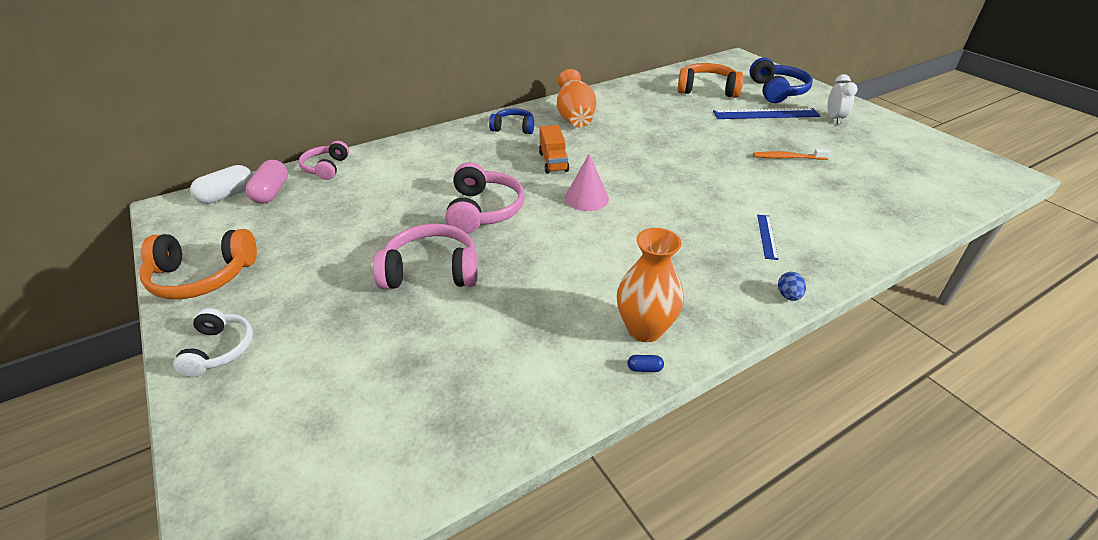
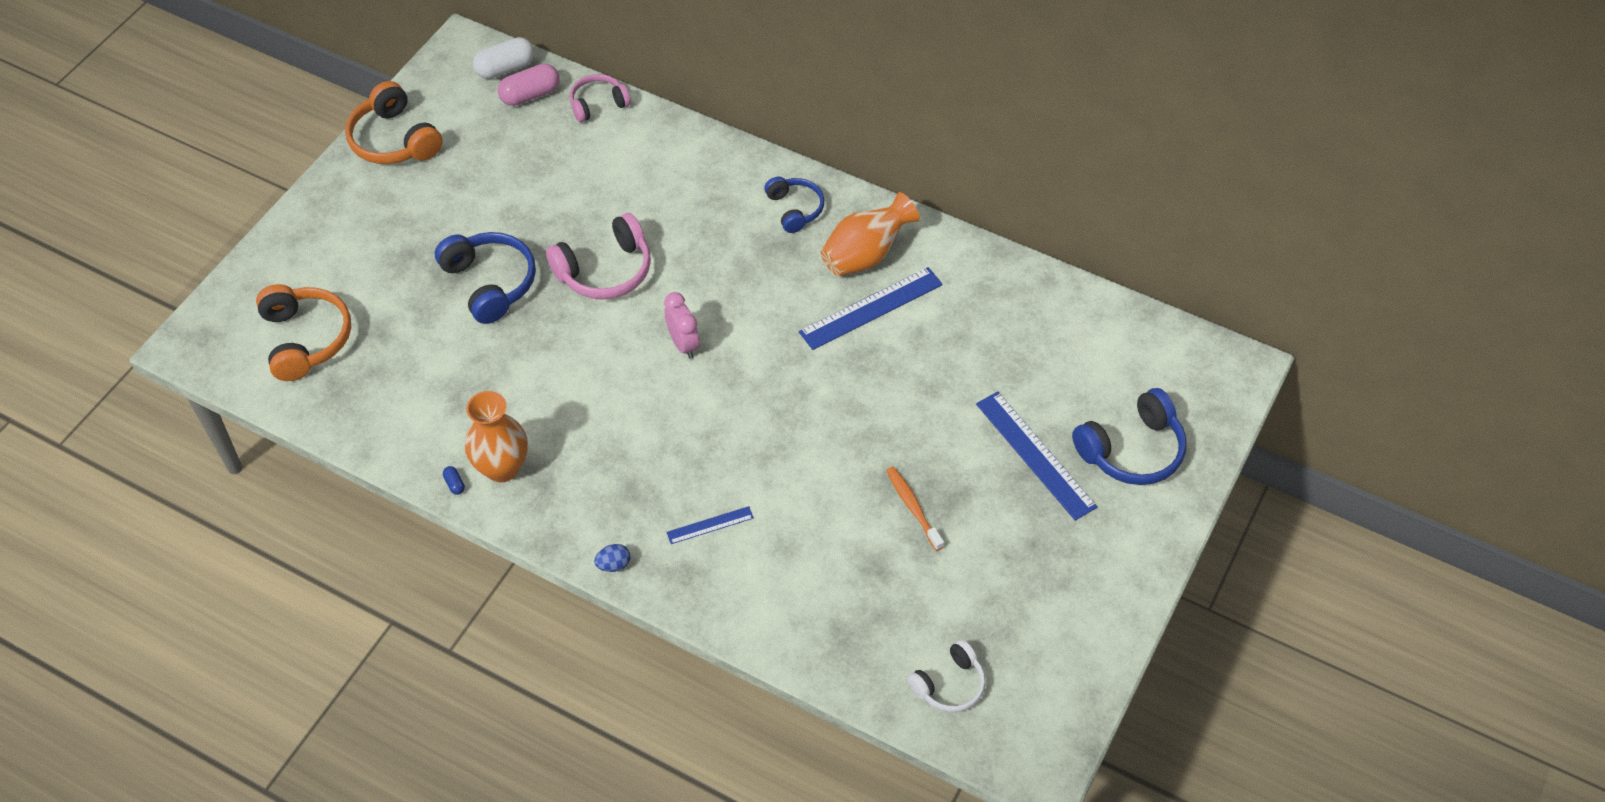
camera: 60 degrees right, 15 degrees up
white headphones [173,308,253,377] -> white headphones moved to [907,640,986,712]
white capsule [190,165,253,204] -> white capsule turned 45 degrees counterclockwise [473,37,534,79]
pink headphones [373,224,478,289] -> blue headphones [435,232,536,324]
orange truck [539,125,569,174] -> none
pink cone [565,154,609,211] -> pink clock [664,292,700,359]
orange headphones [677,63,743,98] -> orange headphones moved to [256,284,351,381]
white clock [827,74,858,124] -> none
none -> blue ruler [799,267,943,350]

